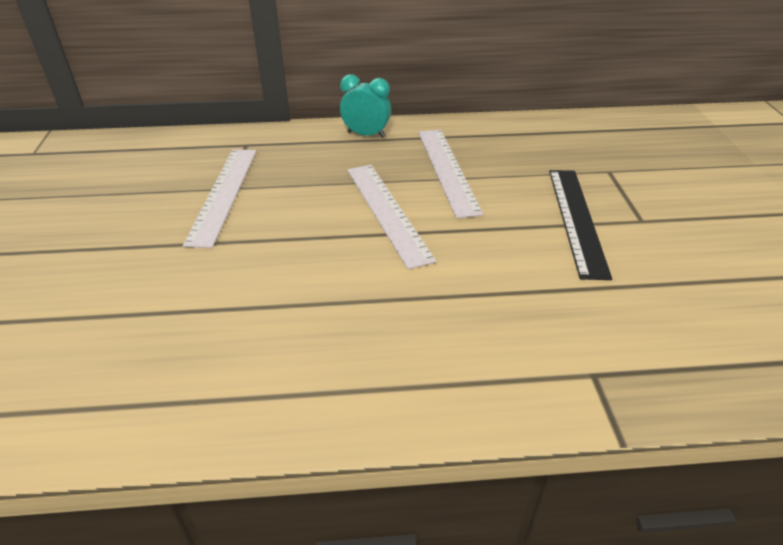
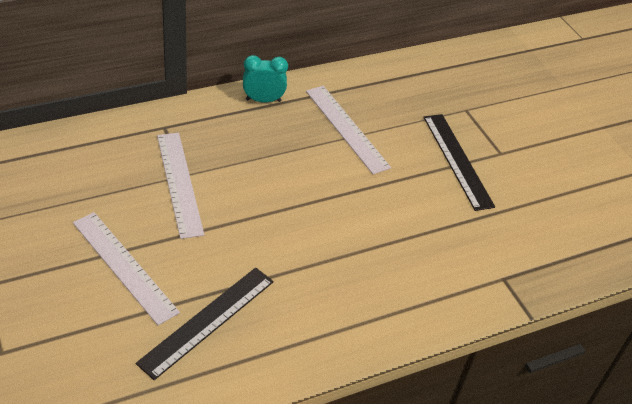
camera: 25 degrees left, 5 degrees up
white ruler [347,165,436,270] -> white ruler moved to [73,212,180,325]
none -> black ruler [136,268,274,380]

